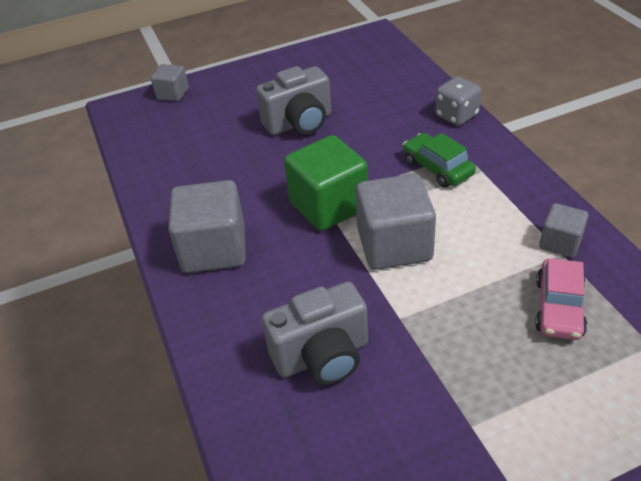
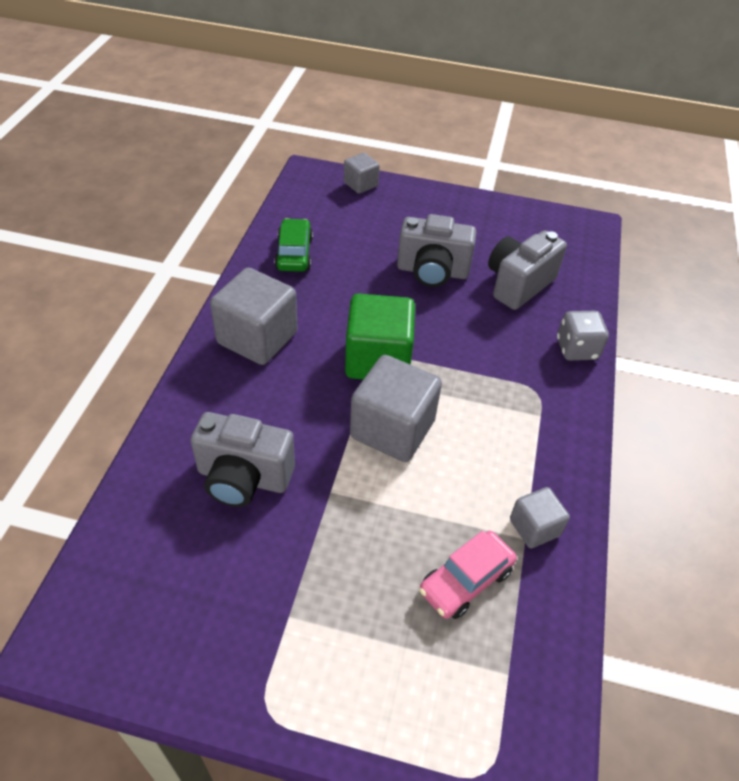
camera: 30 degrees right, 5 degrees up
green car [403,133,476,188] -> green car moved to [274,218,313,272]
none -> grey camera [488,230,567,310]

